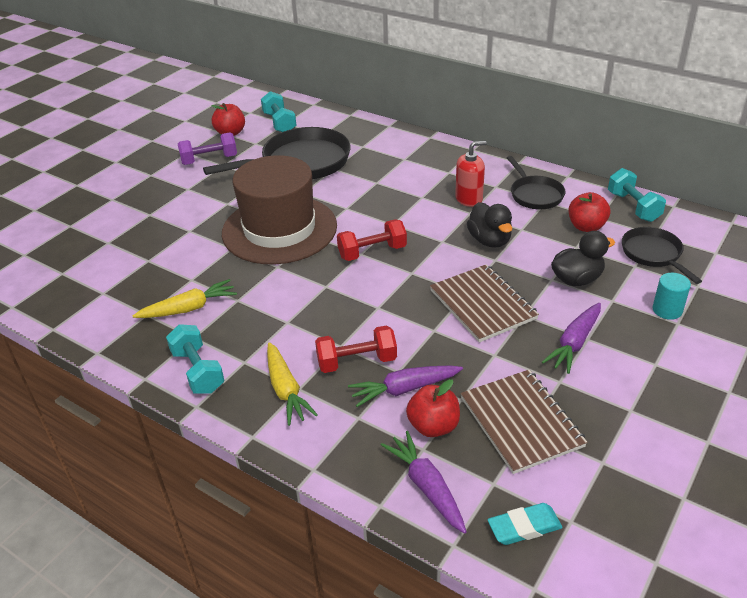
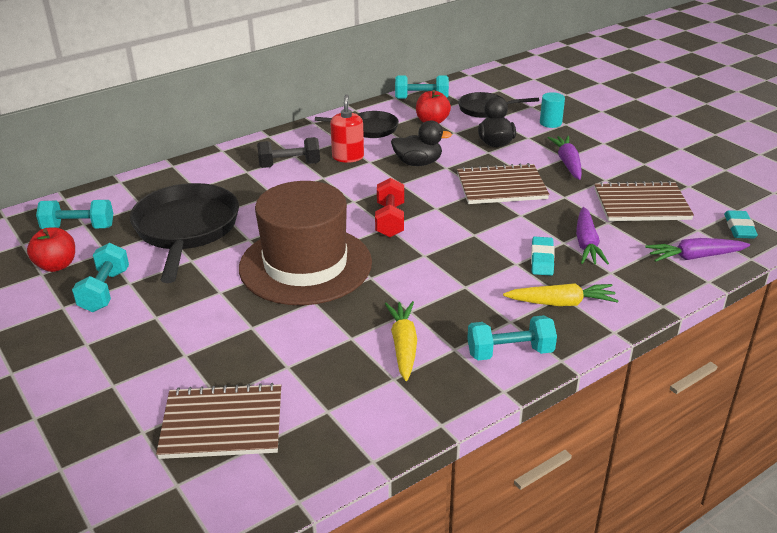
camera: 70 degrees left, 5 degrees down
purple dumbbell [178,132,237,165] -> turquoise dumbbell [72,243,129,312]
red dumbbell [315,325,397,373] -> turquoise eraser [531,237,555,276]
red apple [406,379,460,437] -> none
purple carrot [542,303,601,374] -> purple carrot turned 150 degrees counterclockwise [547,136,582,180]
none -> brown notebook [156,383,281,459]
none -> black dumbbell [257,137,320,168]

